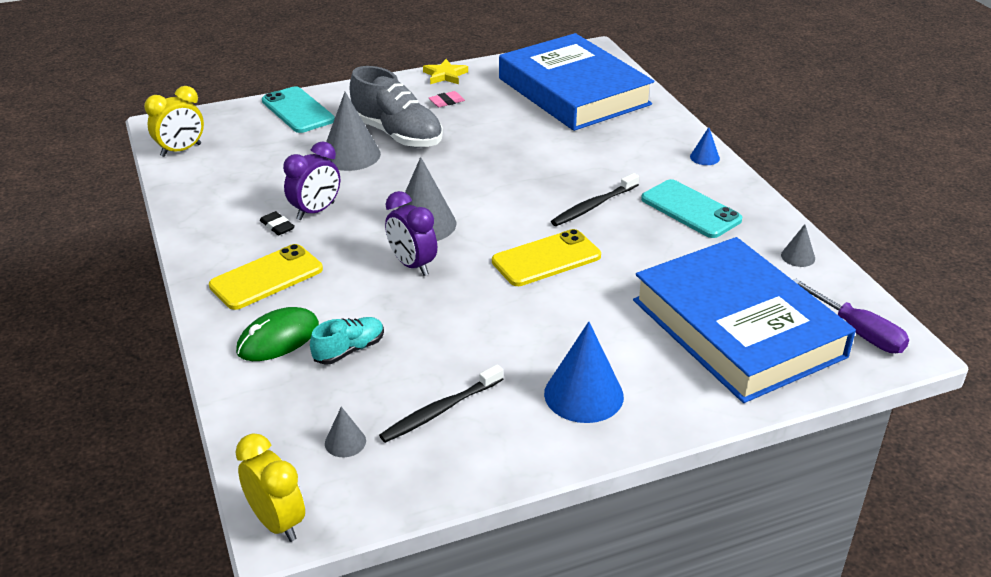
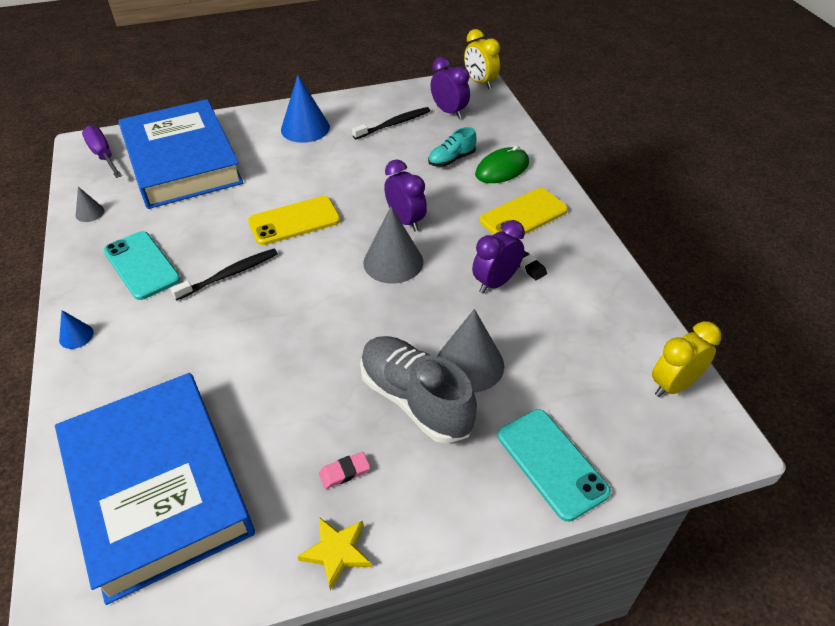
camera: 175 degrees left, 10 degrees up
grey cone [325,407,366,457] -> purple clock [430,57,470,119]

